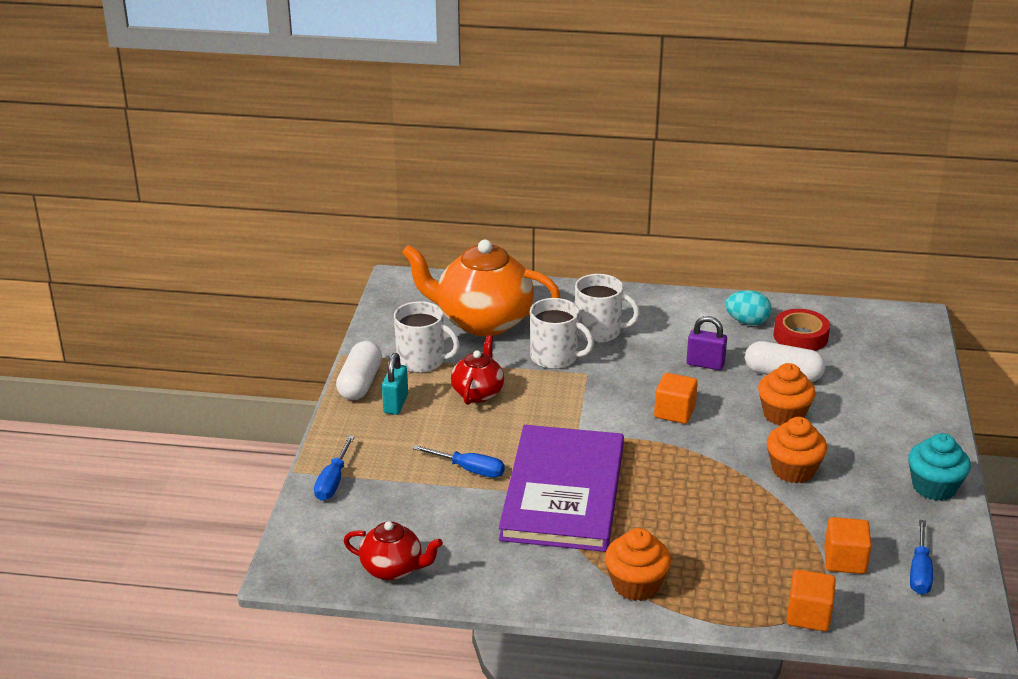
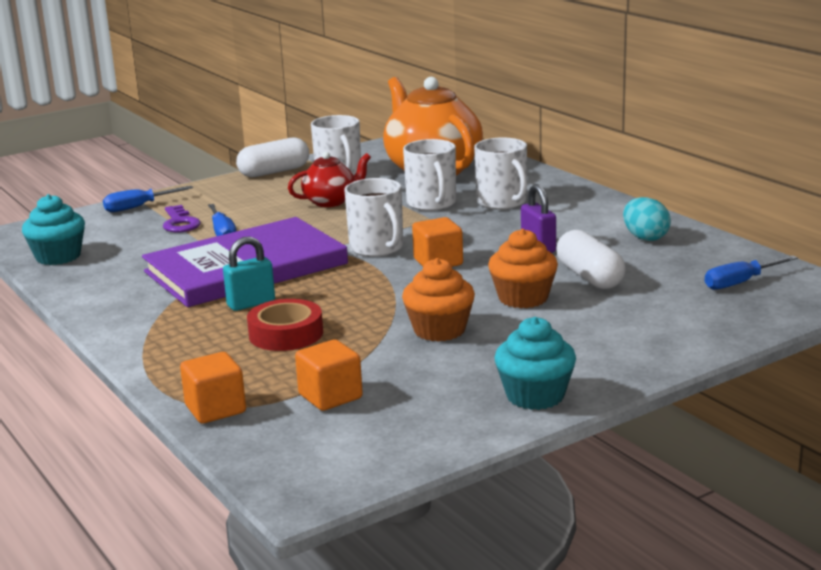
camera: 50 degrees right, 10 degrees down
red teapot [344,521,443,581] -> turquoise cupcake [22,194,85,265]
turquoise padlock [382,353,408,415] -> turquoise padlock moved to [223,237,275,311]
orange cupcake [605,528,671,601] -> none
red tape [773,309,830,351] -> red tape moved to [247,299,323,351]
blue screwdriver [910,520,933,595] -> blue screwdriver moved to [705,256,798,290]
none -> purple key [163,205,201,232]
none -> white mug [344,178,403,257]

